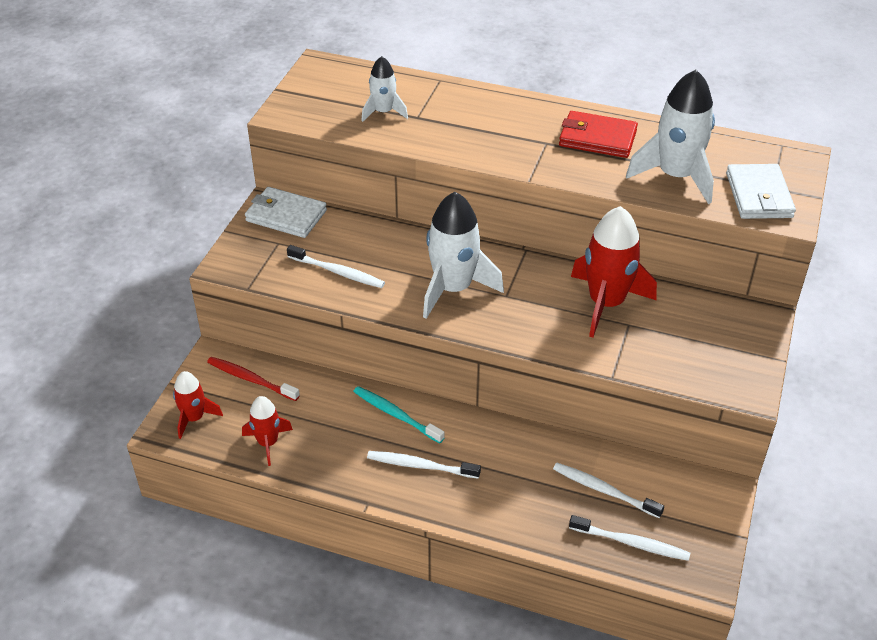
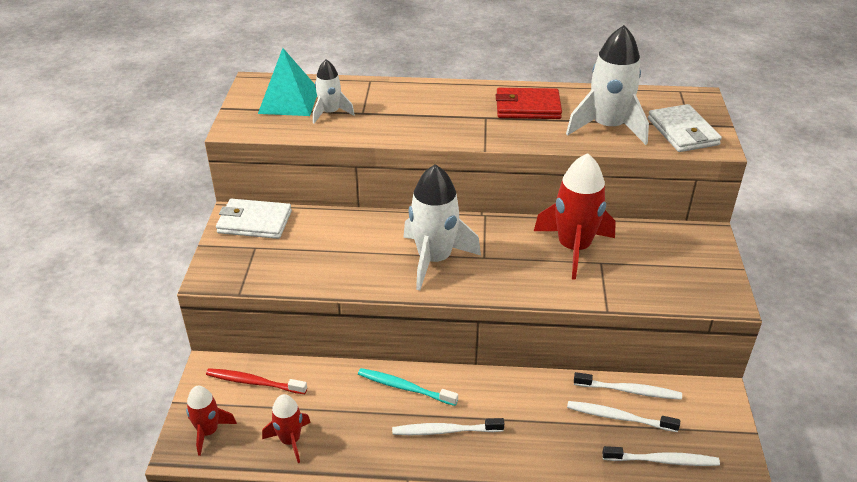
camera: 15 degrees left, 5 degrees down
white toothbrush [287,245,385,288] -> white toothbrush moved to [574,372,682,400]
none -> turquoise pyramid [258,48,317,116]

